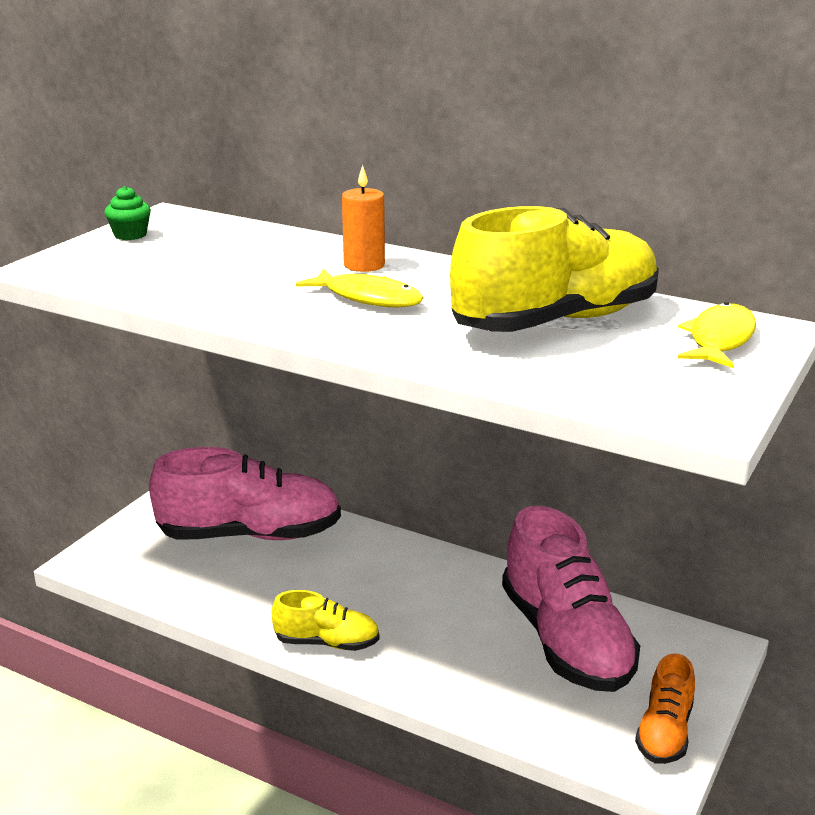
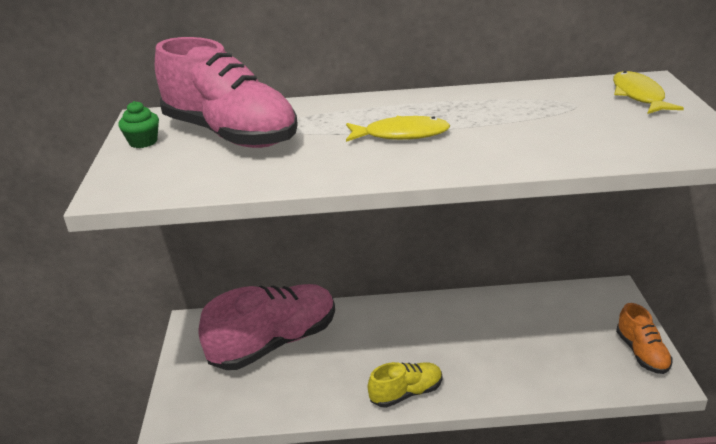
camera: 30 degrees left, 5 degrees up
orange candle [342,165,385,272] -> none
yellow shoe [450,206,659,332] -> none
pink shoe [502,506,640,692] -> pink shoe moved to [155,37,298,148]

